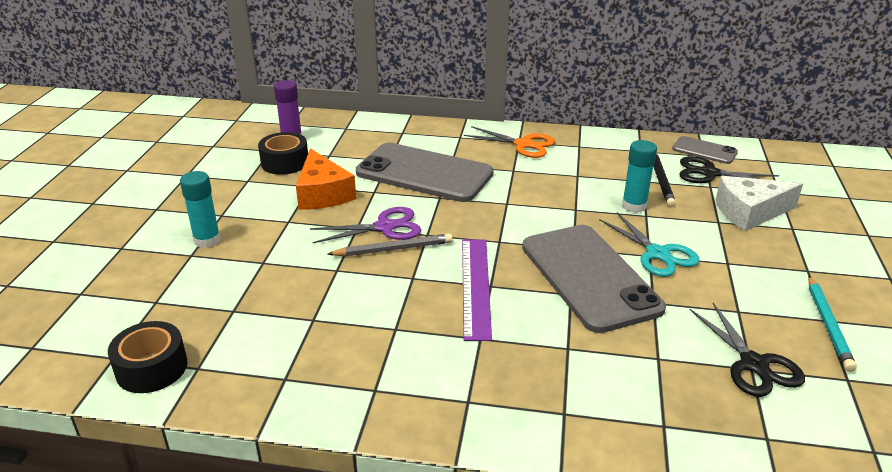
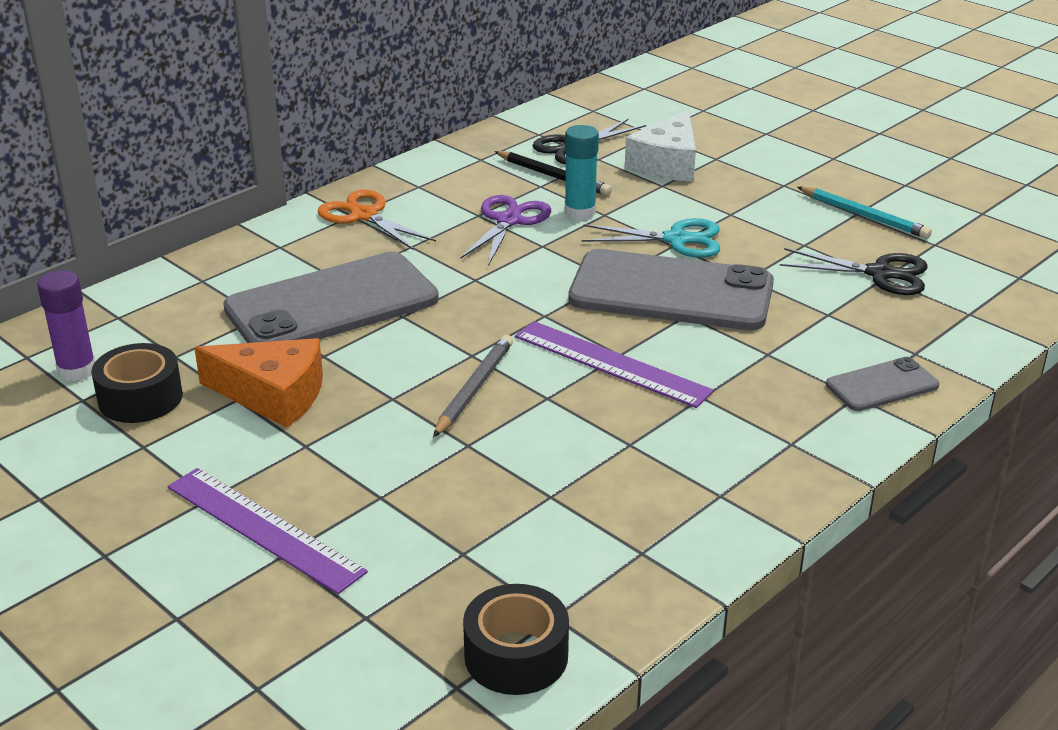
camera: 55 degrees left, 0 degrees up
turquoise glue stick [180,171,221,248] -> purple ruler [167,468,368,594]
purple scissors [310,207,421,243] -> purple scissors moved to [460,195,551,266]
orange scissors [464,126,555,158] -> orange scissors turned 105 degrees counterclockwise [318,189,436,250]
grey phone [672,136,738,164] -> grey phone moved to [826,357,939,411]

